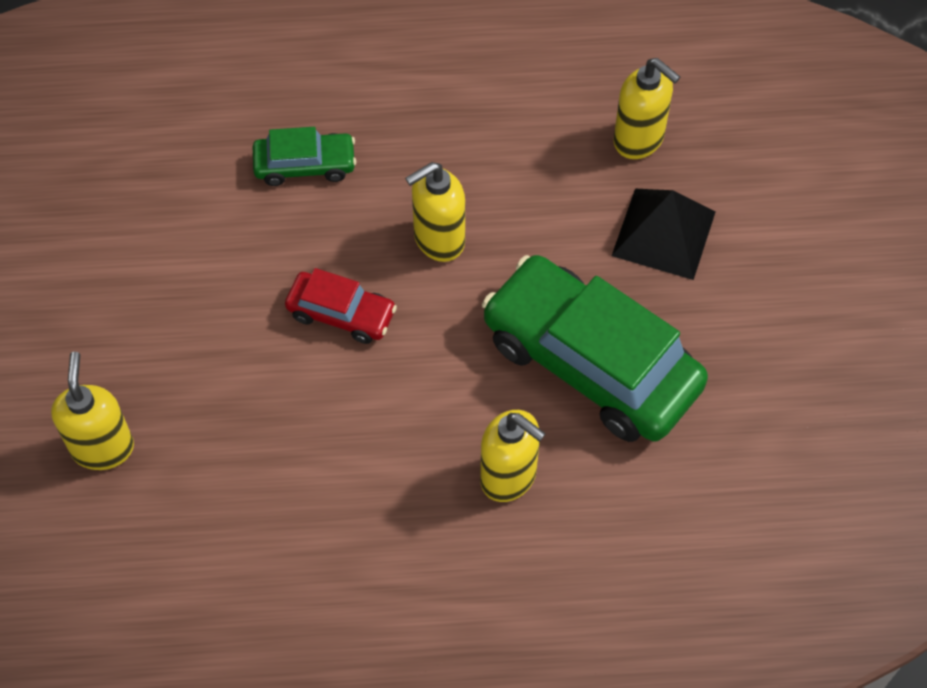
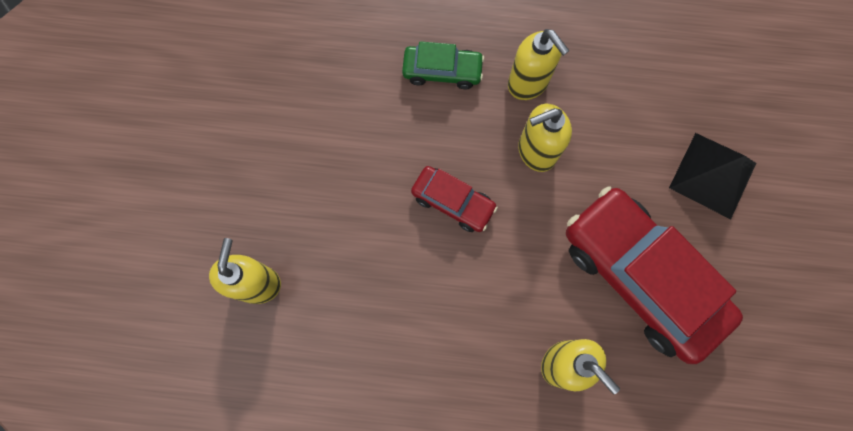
camera: 10 degrees right, 15 degrees up
green car [482,255,708,442] -> red car [566,186,743,364]
yellow soap dispenser [614,58,680,159] -> yellow soap dispenser moved to [508,29,570,100]

